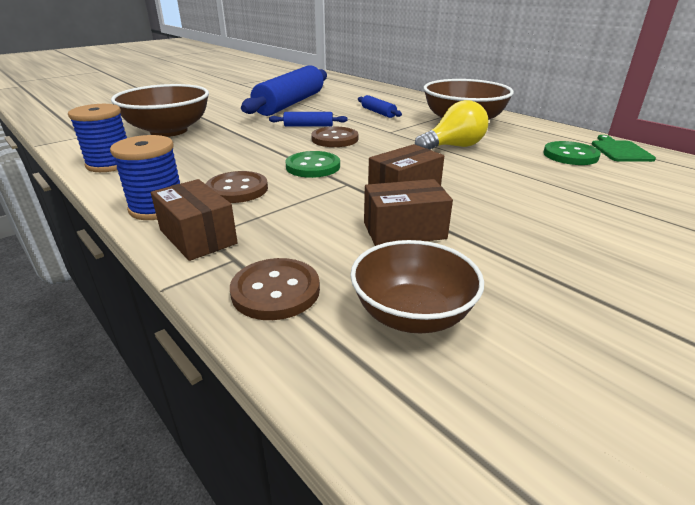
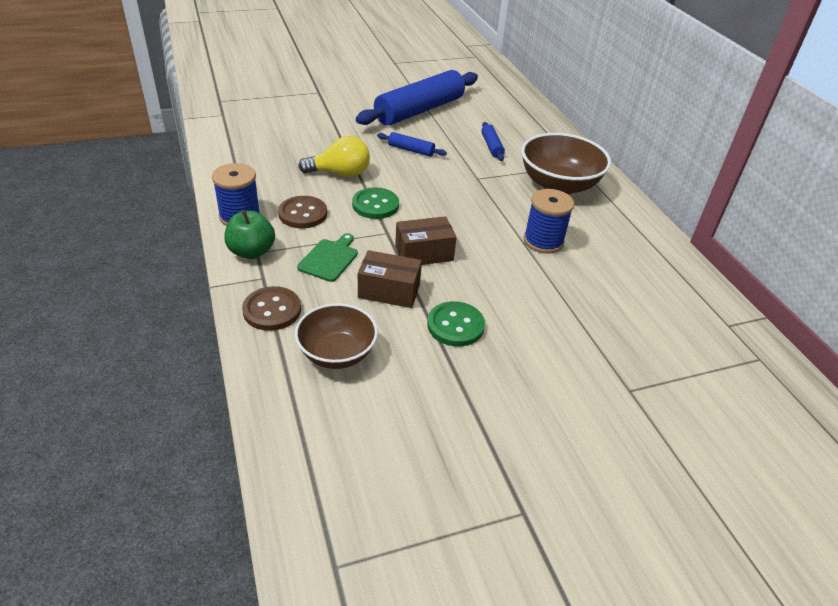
camera: 20 degrees right, 10 degrees up
blue spool [68,104,127,172] -> blue spool moved to [523,189,574,254]
brown bowl [111,84,209,137] -> none
brown box [151,179,238,261] -> green apple [224,210,275,259]
brown button [311,127,358,147] -> none
yellow light bulb [415,100,488,149] -> yellow light bulb moved to [298,136,370,177]
green button [543,141,601,165] -> green button moved to [427,301,485,347]
green cutting board [592,135,656,162] -> green cutting board moved to [297,233,358,282]

